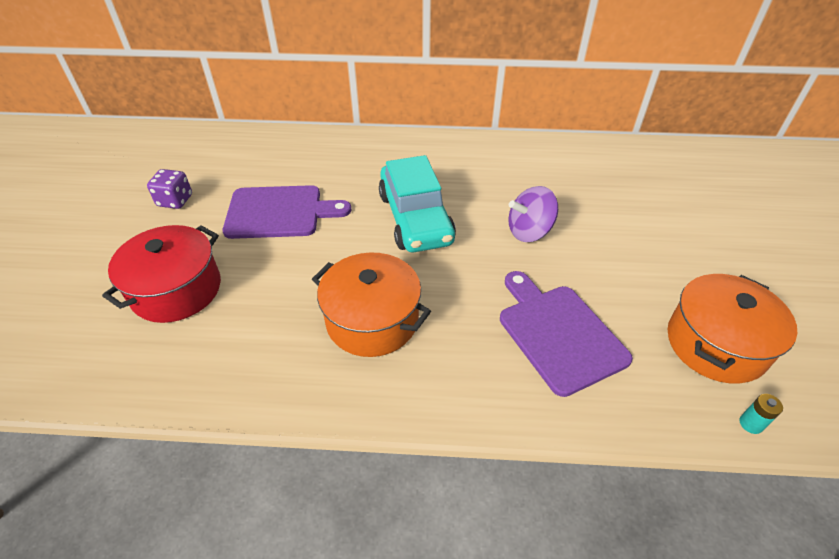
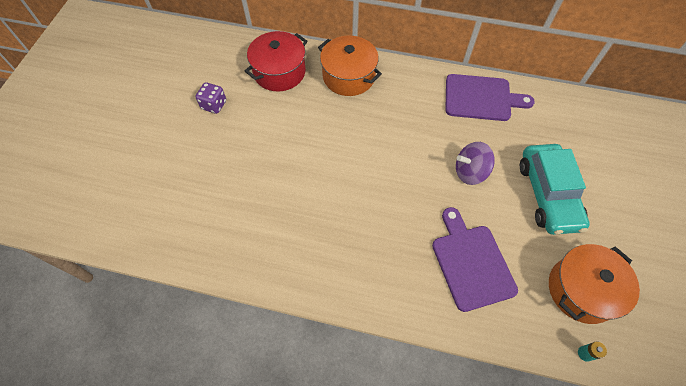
camera: 10 degrees right, 15 degrees up
red pot [102,225,221,323] -> red pot moved to [245,31,308,92]
purple cutting board [223,185,351,239] -> purple cutting board moved to [445,74,535,121]
orange pot [312,253,431,357] -> orange pot moved to [318,36,382,96]
turquoise car [379,155,456,252] -> turquoise car moved to [520,144,590,235]

